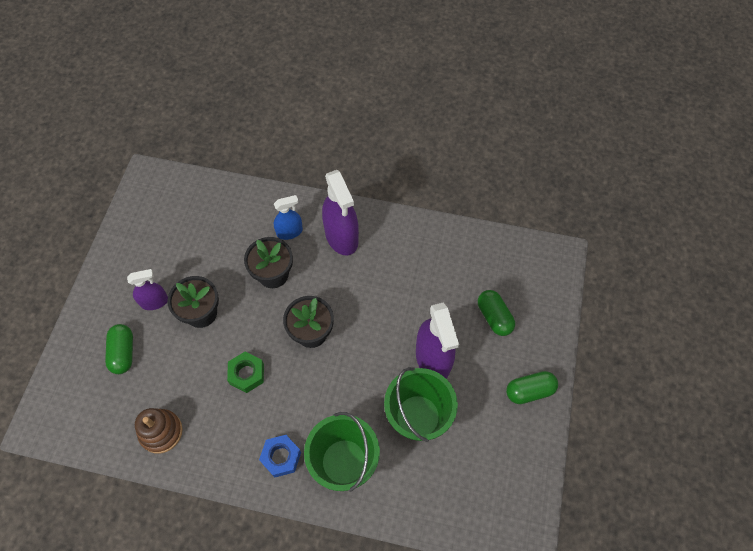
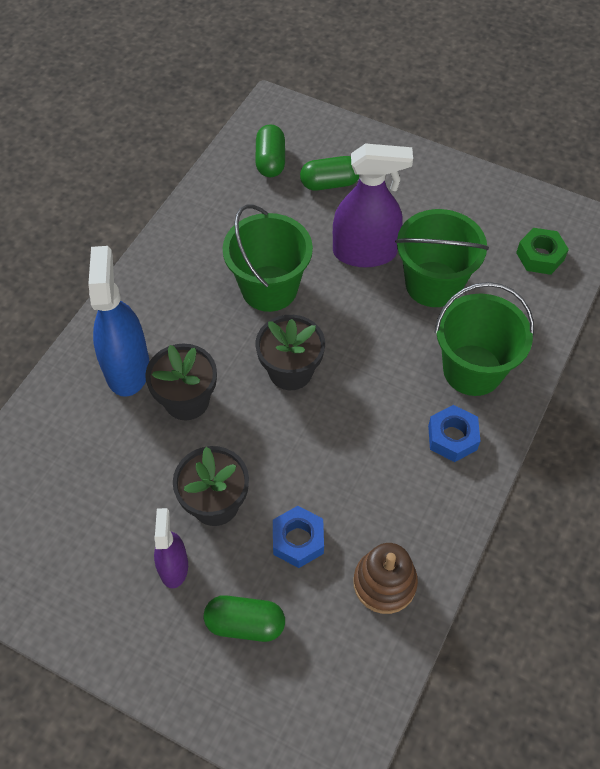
camera: 75 degrees left, 5 degrees down
green nut [227,352,264,393] -> green nut moved to [516,228,569,275]
blue spray bottle [274,195,303,240] -> blue spray bottle [88,246,149,397], size x1.75
purple spray bottle [322,170,359,256] -> none
green capsule [506,371,558,404] -> green capsule moved to [255,125,285,177]
none -> green bucket [223,205,313,312]
none -> blue nut [273,506,324,568]

